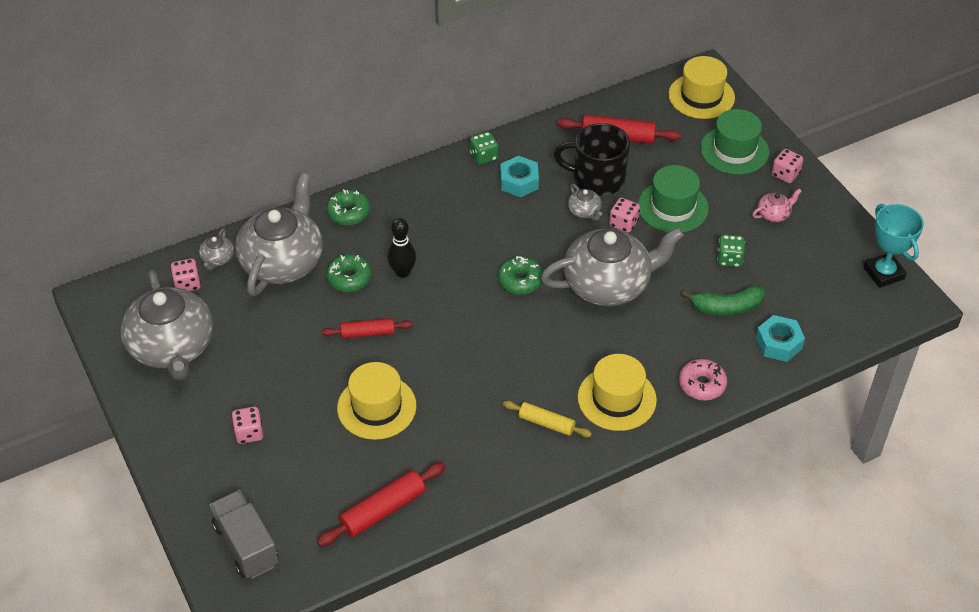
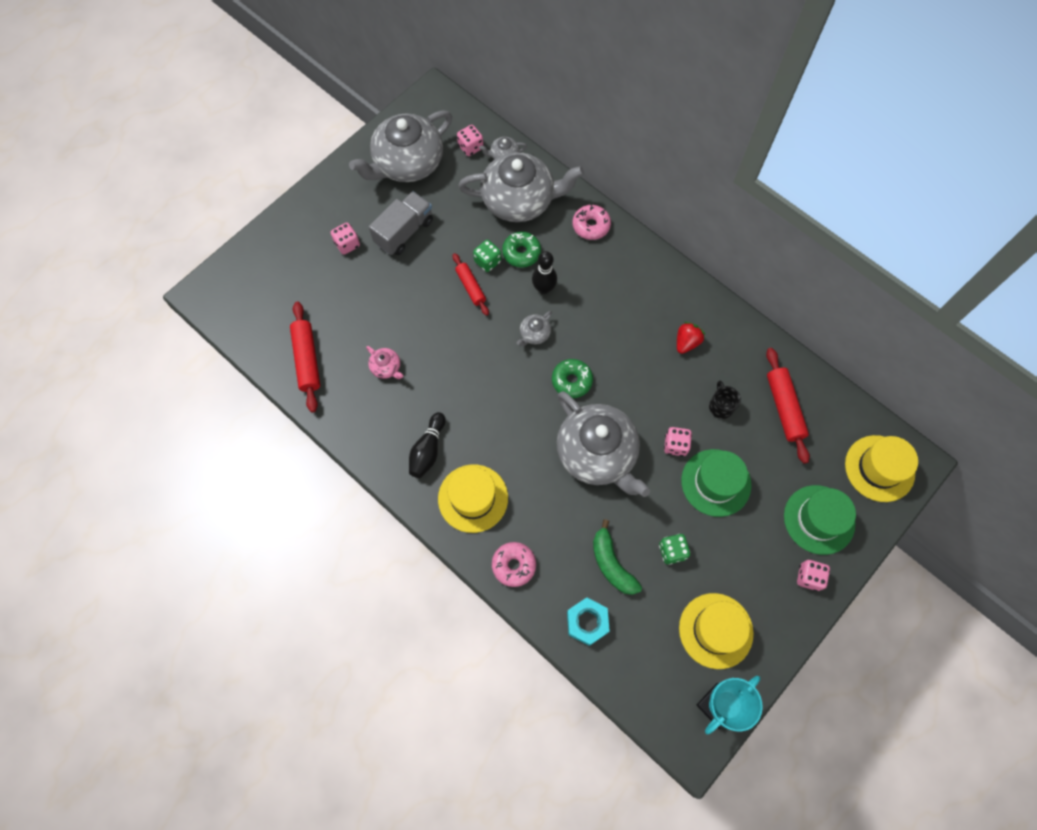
camera: 70 degrees right, 20 degrees up
grey truck [210,490,279,579] -> grey truck moved to [369,191,433,255]
red rolling pin [317,462,446,547] -> red rolling pin turned 45 degrees clockwise [290,302,320,412]
green donut [326,189,370,225] -> pink donut [573,204,611,240]
yellow hat [337,362,417,440] -> yellow hat moved to [679,593,754,669]
green dice [470,132,498,165] -> green dice moved to [473,240,501,272]
turquoise nut [500,156,539,197] -> red strawberry [677,322,705,354]
yellow rolling pin [503,401,592,437] -> black bowling pin [409,412,446,478]
black mug [554,123,630,196] -> black mug [709,381,741,419], size x0.51
grey teapot [568,184,602,221] -> grey teapot moved to [517,311,552,346]
pink teapot [752,188,802,222] -> pink teapot moved to [366,346,403,379]

